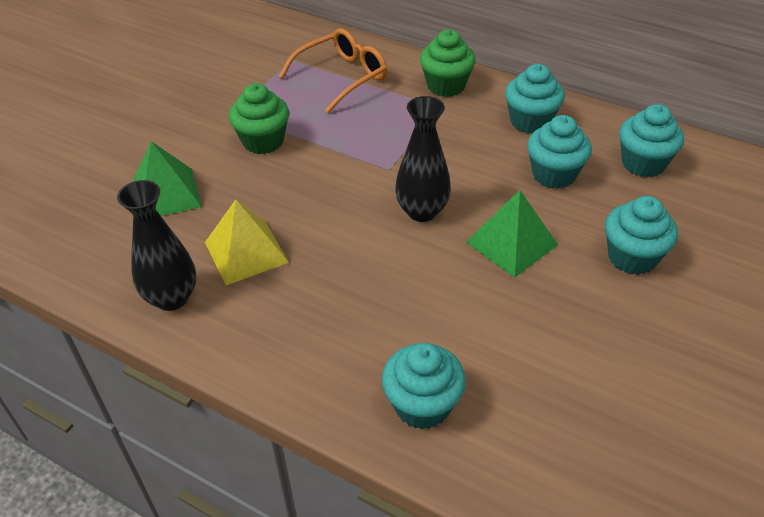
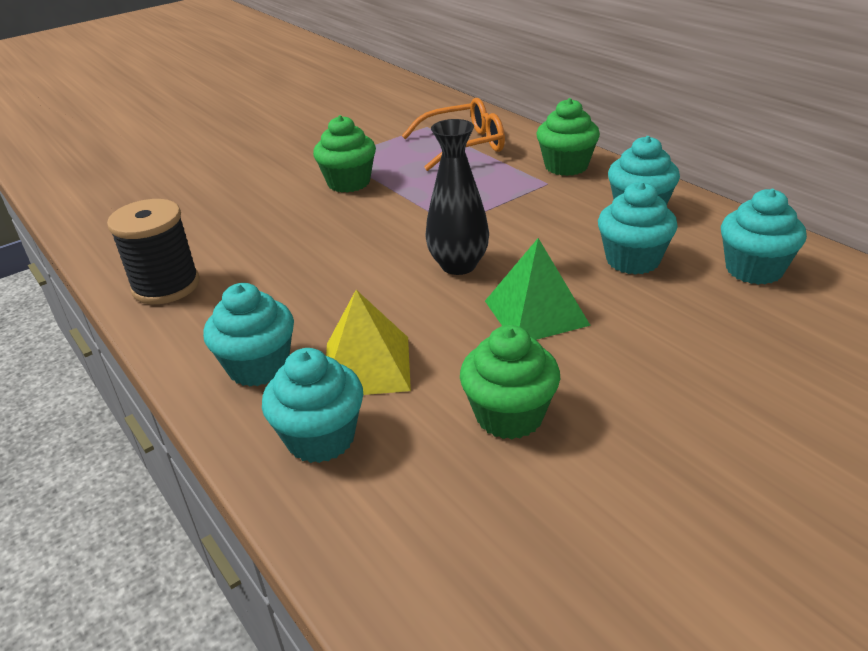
camera: 25 degrees right, 10 degrees down
black vase [117,180,196,311] -> black spool [107,199,200,304]
green pyramid [132,141,202,216] -> none
yellow pyramid [205,199,289,285] -> yellow pyramid moved to [326,290,411,395]
turquoise cupcake [605,196,678,275] -> turquoise cupcake moved to [203,283,294,387]
none -> green cupcake [460,325,560,440]

